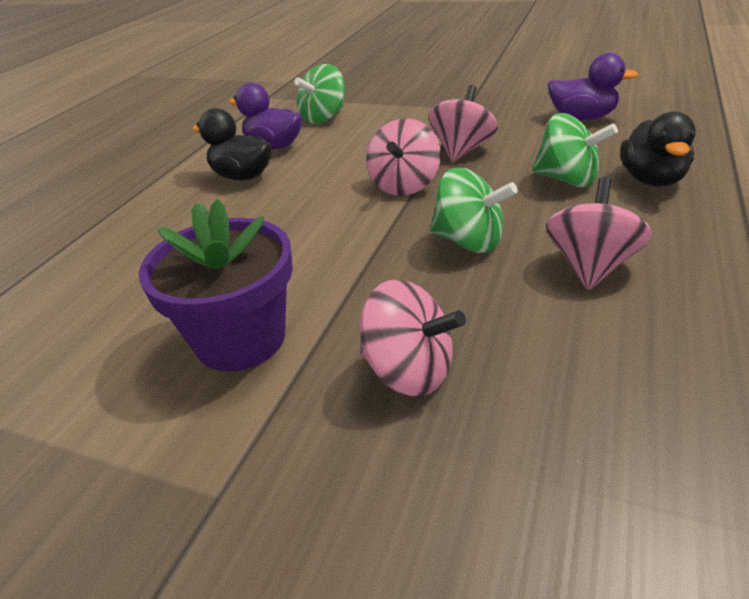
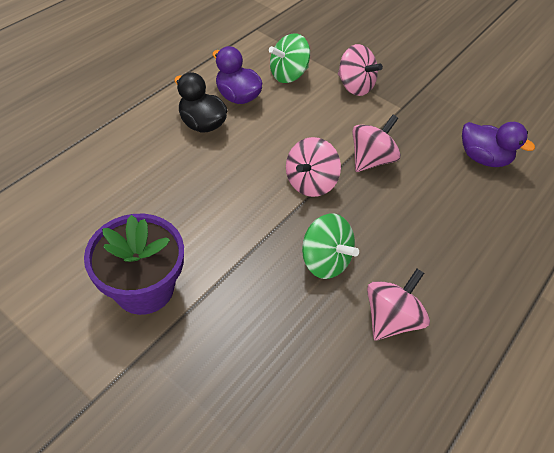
camera: 10 degrees right, 15 degrees up
pink spinning top [360,280,466,396] -> pink spinning top moved to [338,44,383,96]
green spinning top [532,113,618,187] -> none
black duck [620,111,696,187] -> none

